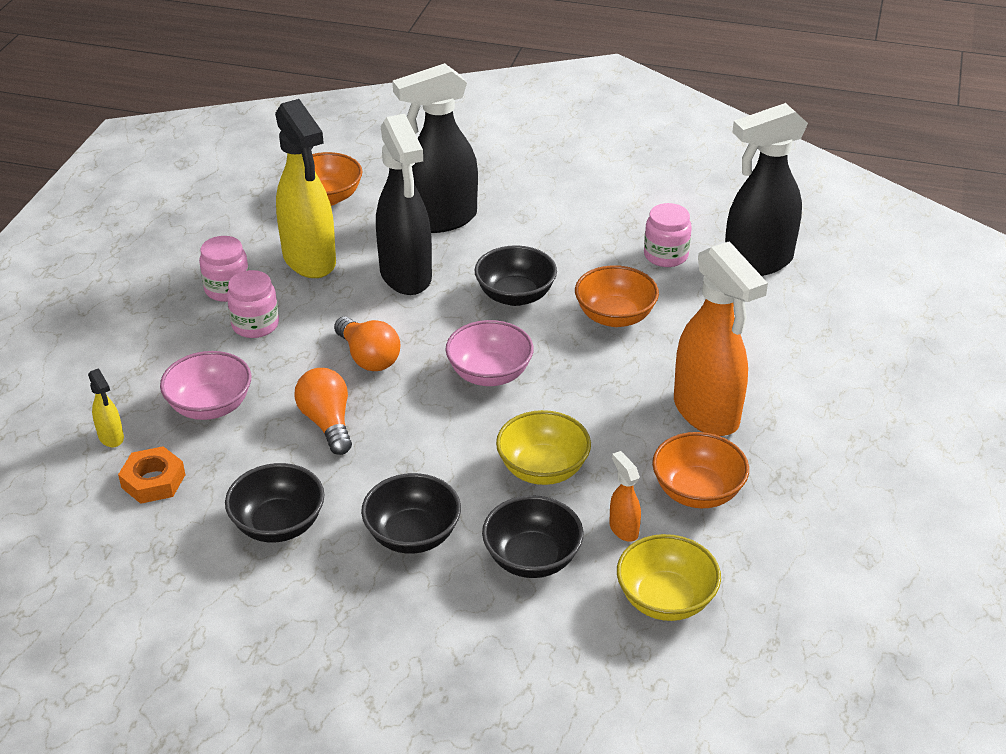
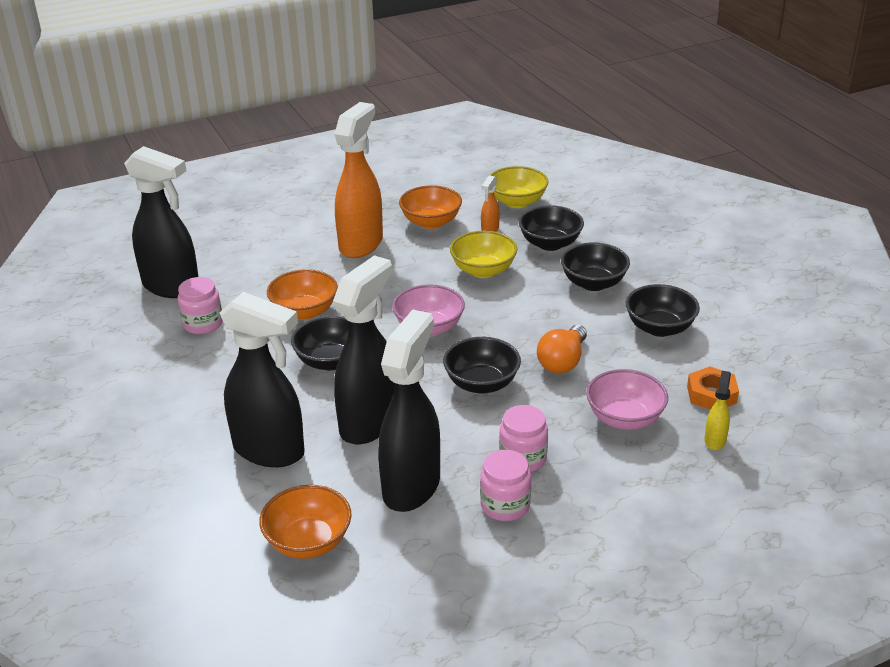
camera: 130 degrees left, 5 degrees down
yellow spray bottle [275,99,336,278] -> black spray bottle [378,310,440,512]
orange light bulb [334,317,401,371] -> black bowl [443,337,521,394]

